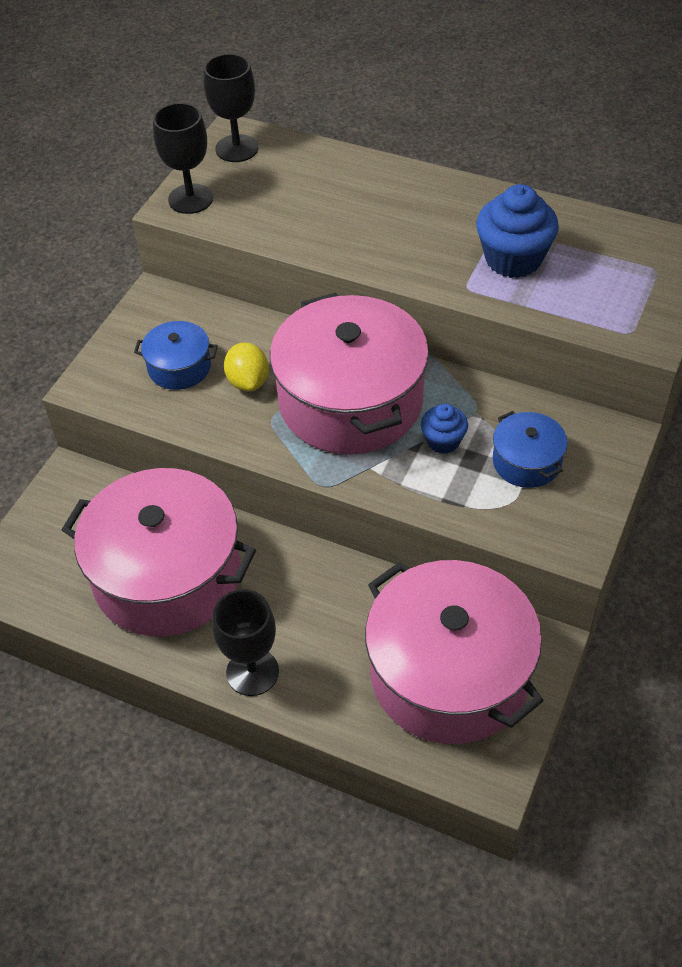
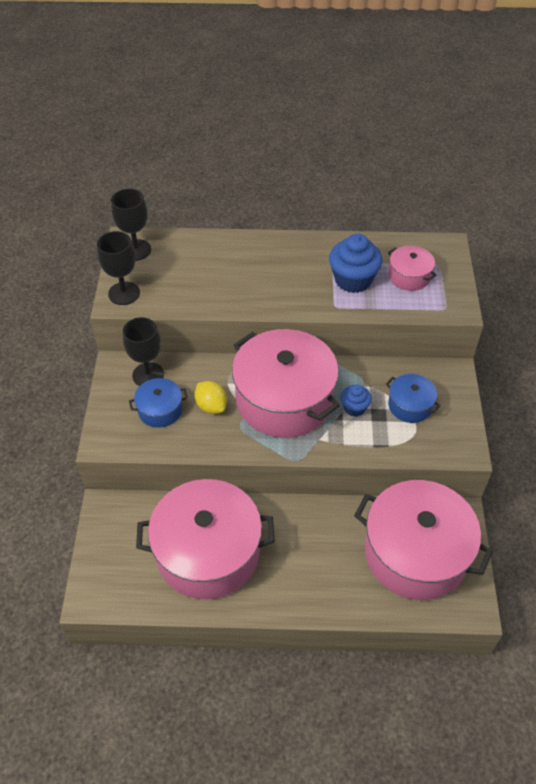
camera: 25 degrees left, 0 degrees up
black goblet [213,589,279,696] -> black goblet moved to [123,317,164,386]
none -> pink pot [388,246,437,291]

